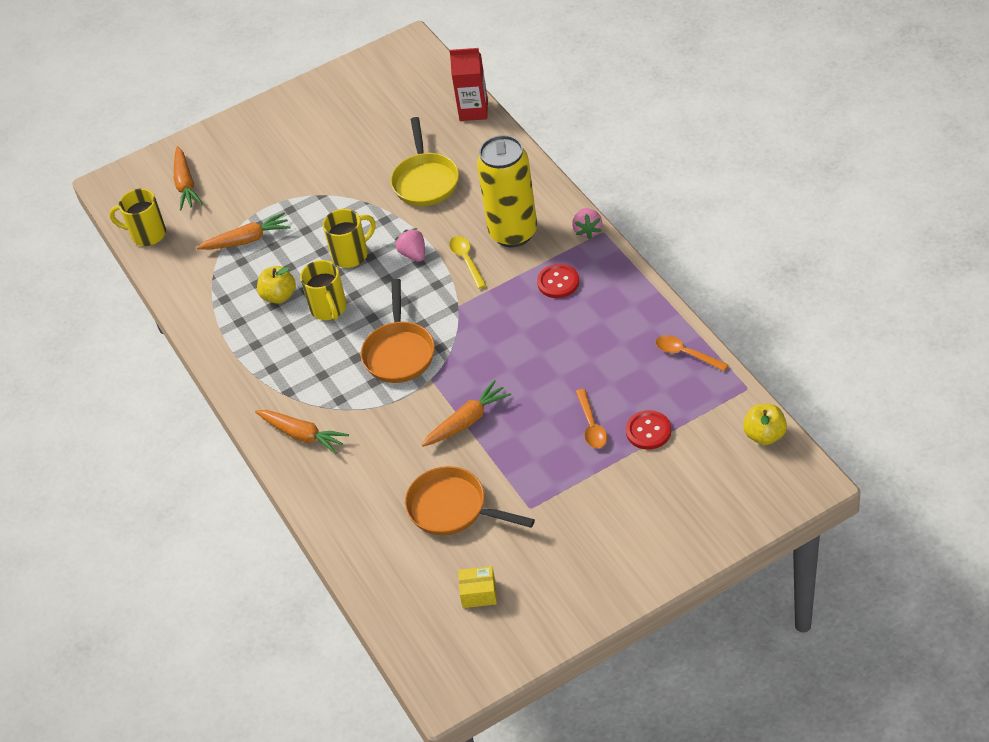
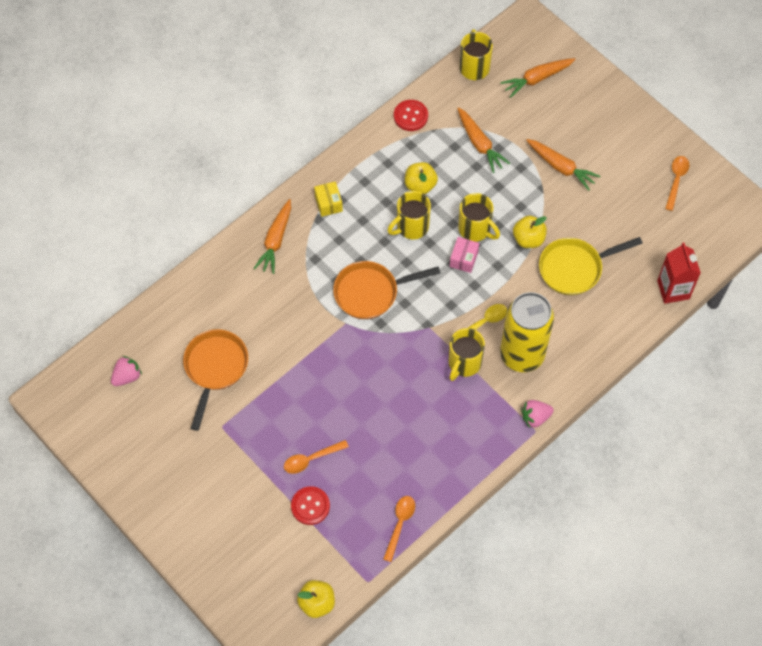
camera: 70 degrees right, 15 degrees up
pink strawberry [395,228,425,262] -> pink strawberry moved to [111,356,142,386]
orange carrot [422,380,511,447] -> orange carrot moved to [526,139,600,191]
yellow box [458,566,497,608] -> yellow box moved to [314,181,343,217]
red button [537,264,579,298] -> red button moved to [394,100,428,131]
none -> yellow mug [448,328,485,381]
none -> pink box [450,237,479,273]
none -> yellow apple [513,216,547,248]
none -> orange spoon [665,156,689,211]

